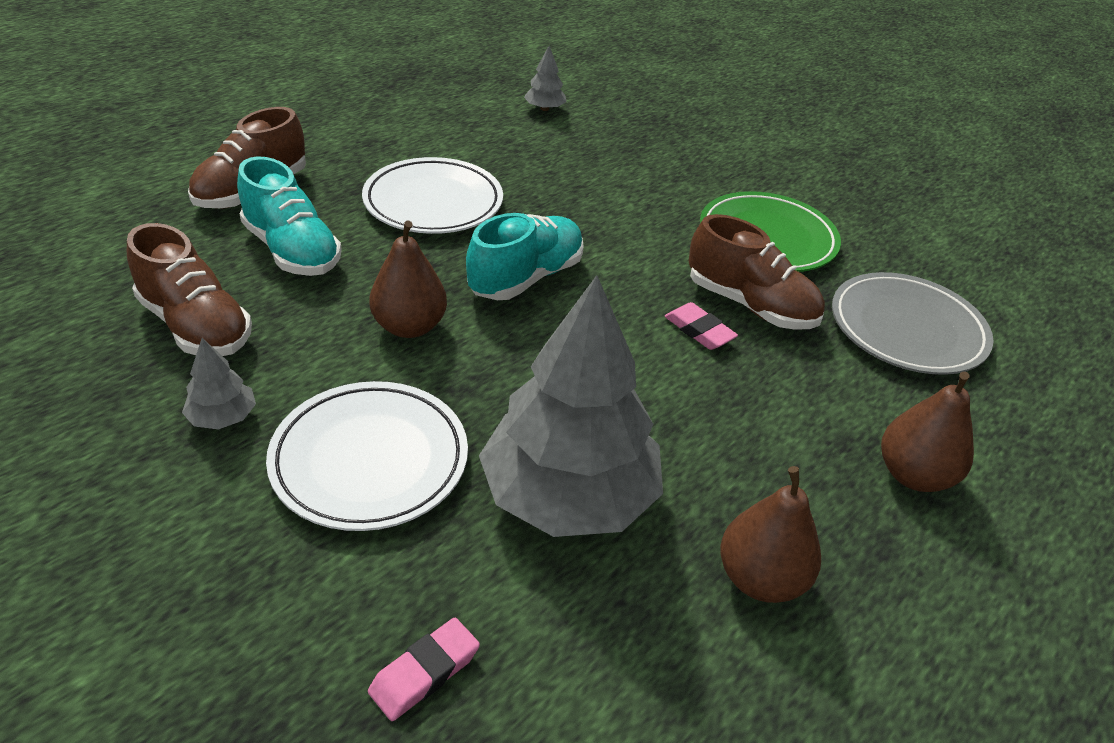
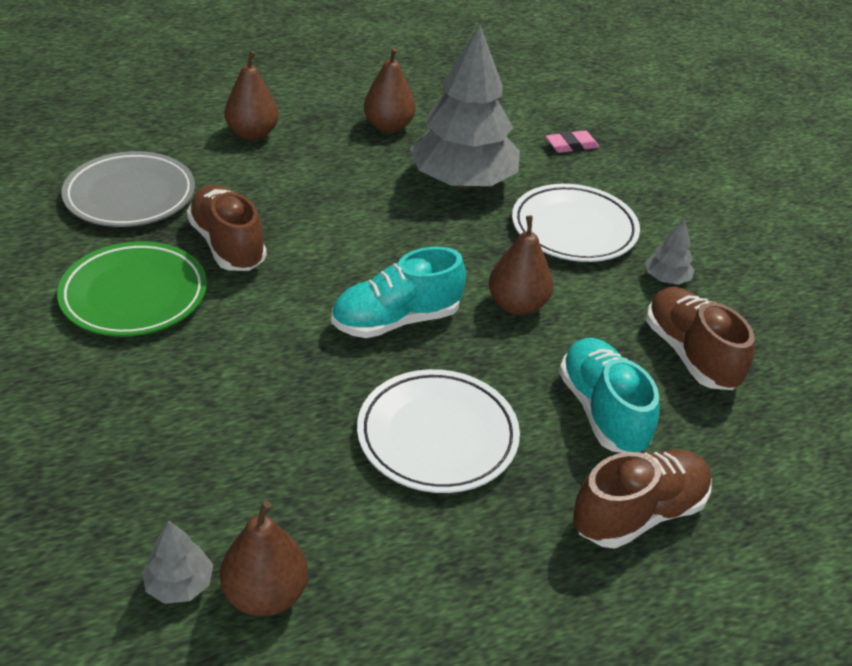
camera: 155 degrees left, 0 degrees up
pink eraser [665,302,738,350] -> none
none -> brown pear [220,501,308,616]

